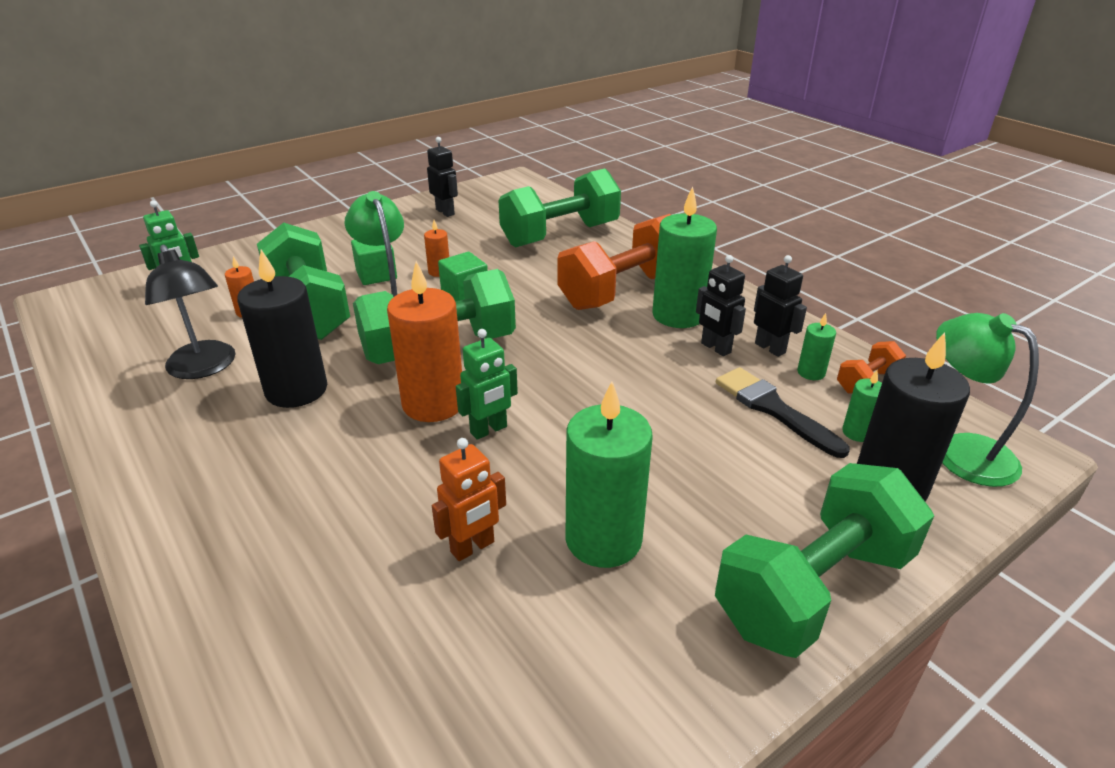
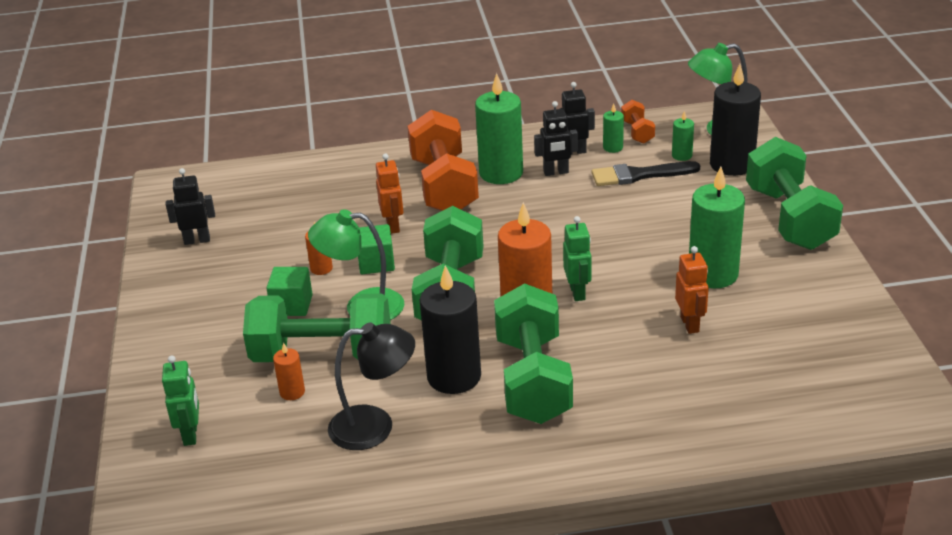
camera: 60 degrees left, 0 degrees up
green dumbbell [499,168,621,247] -> green dumbbell moved to [494,283,573,424]
none -> orange robot [376,154,403,234]

